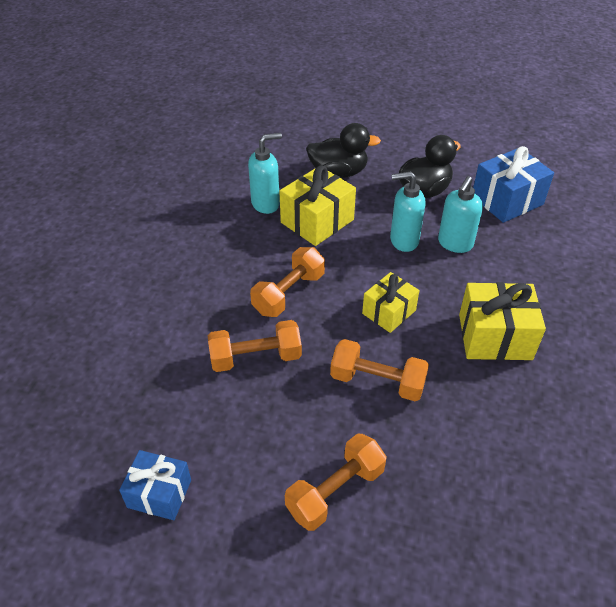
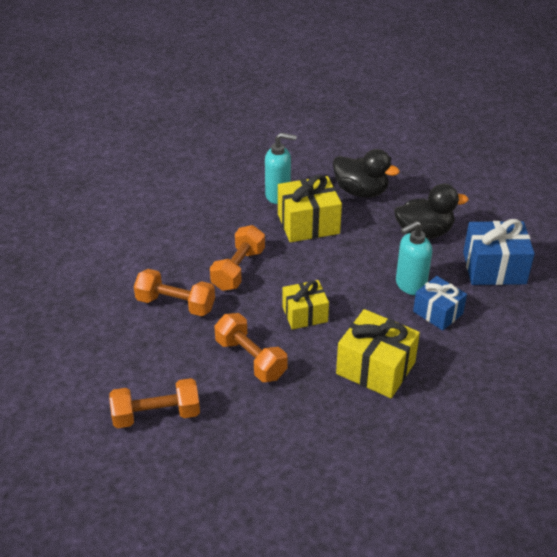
camera: 30 degrees right, 5 degrees down
blue gift [119,450,191,520] -> blue gift moved to [413,276,467,331]
orange dumbbell [250,247,325,317] -> orange dumbbell turned 45 degrees counterclockwise [210,225,265,291]
turquoise soap dispenser [390,171,426,252] -> none

